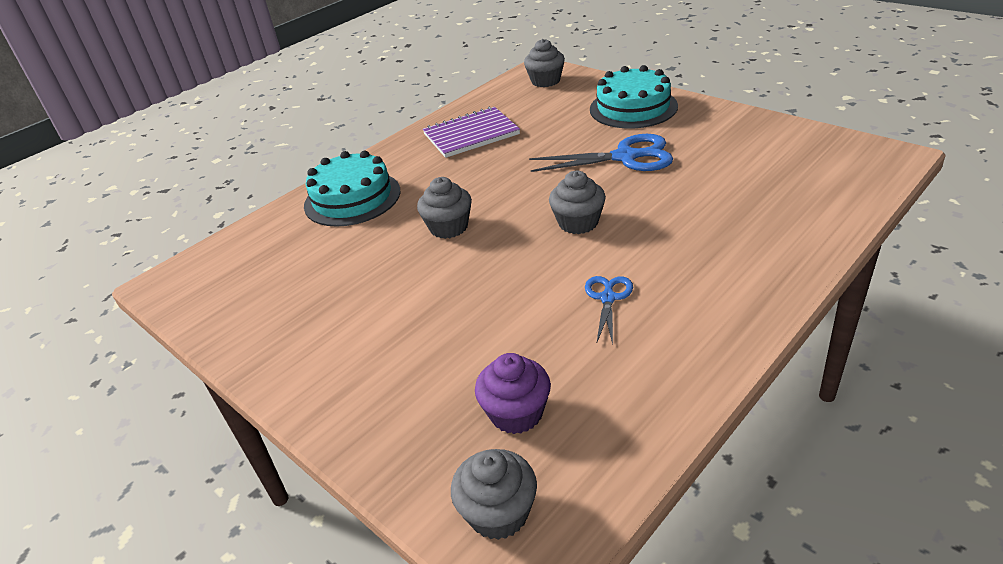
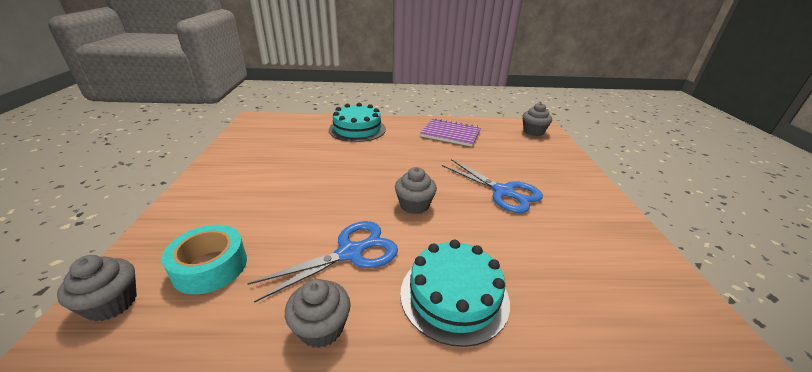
camera: 40 degrees right, 5 degrees down
grey cupcake [417,177,472,239] -> grey cupcake moved to [285,279,351,348]
purple cupcake [475,353,551,434] -> turquoise tape [162,225,247,294]
blue scissors [585,276,633,345] -> blue scissors [247,221,398,303], size x1.81
turquoise cake [590,65,678,128] -> turquoise cake moved to [400,240,510,347]

